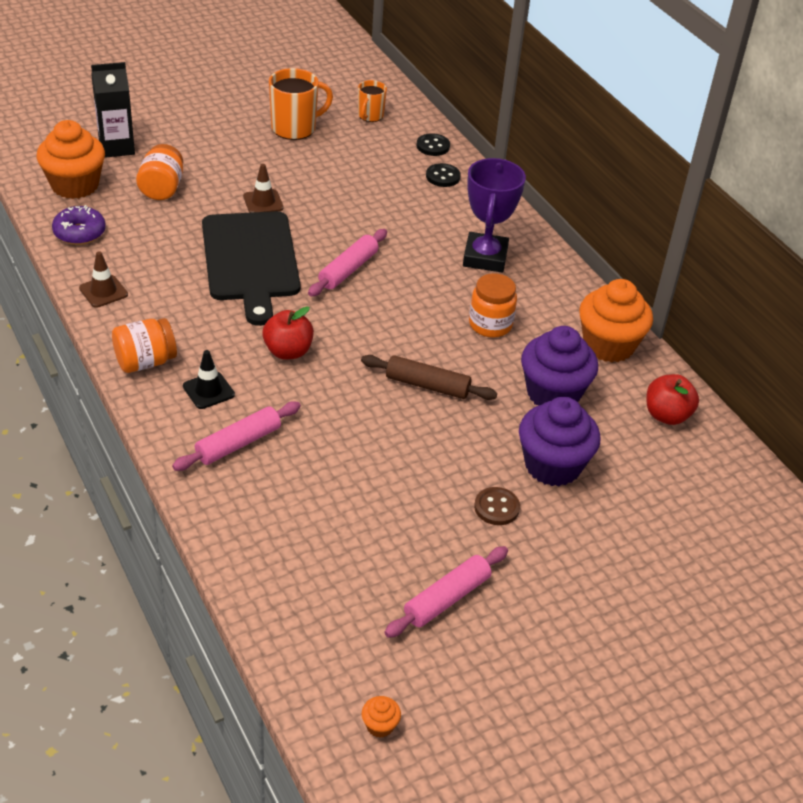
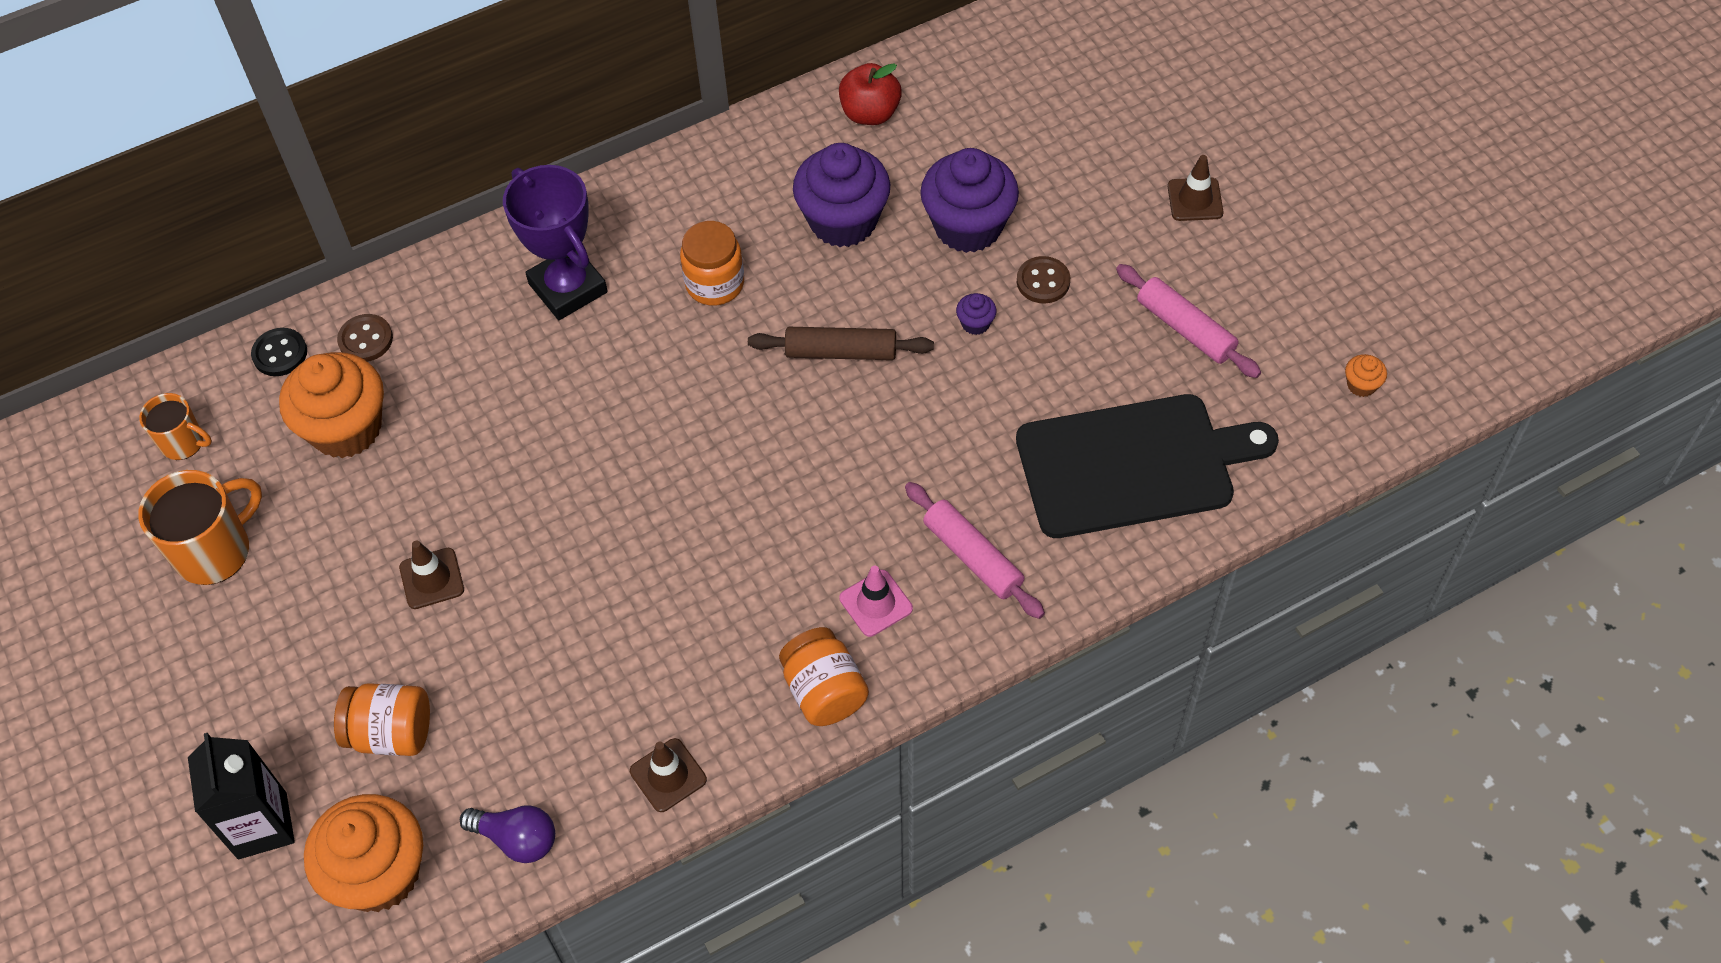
camera: 85 degrees left, 15 degrees up
purple donut [52,205,106,245] -> purple light bulb [460,805,555,863]
black traffic cone [183,350,235,409] -> pink traffic cone [839,566,913,637]
black cutting board [202,211,300,326] -> black cutting board moved to [1016,394,1279,538]
red apple [262,306,314,360] -> none
orange mug [269,68,333,140] -> orange mug turned 75 degrees clockwise [138,470,262,585]
pink rolling pin [308,229,387,297] -> none
brown rolling pin [361,355,497,400] -> brown rolling pin turned 75 degrees clockwise [748,327,934,360]
black button [426,163,461,187] -> brown button [337,314,393,362]
purple trophy [463,158,526,273] -> purple trophy turned 45 degrees clockwise [503,165,608,320]
orange cupcake [579,279,653,362] -> orange cupcake moved to [279,352,384,458]
none -> purple cupcake [956,293,996,335]
none -> brown traffic cone [1168,155,1224,221]

